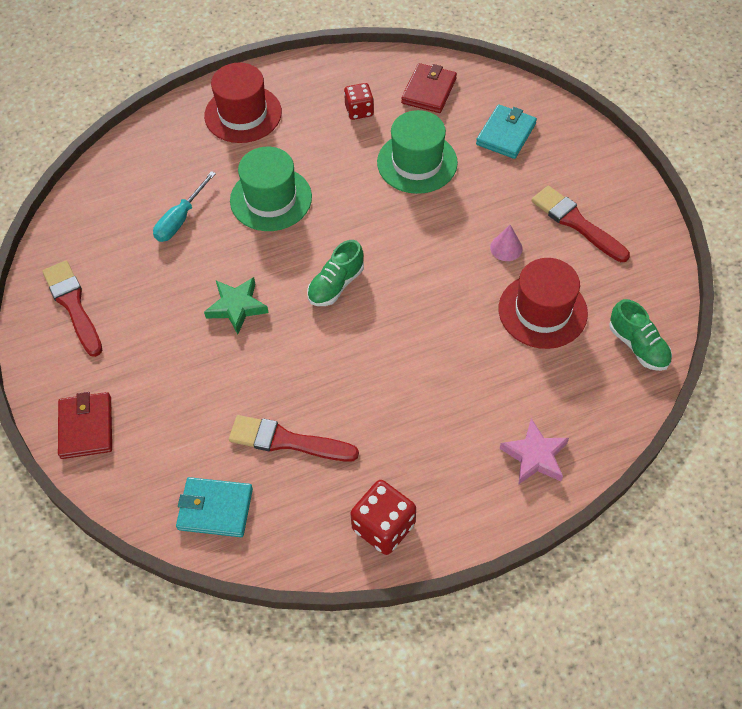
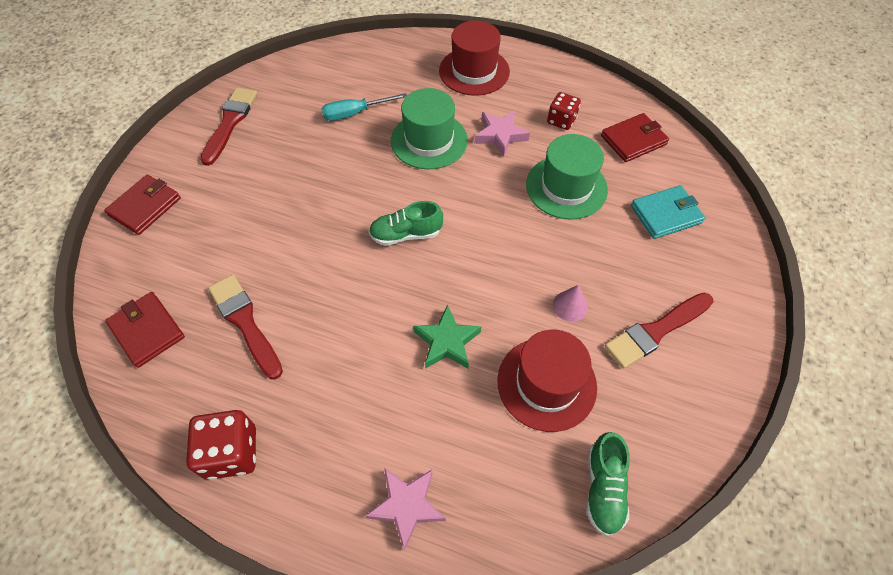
camera: 40 degrees right, 0 degrees up
turquoise wallet [176,477,253,537] -> red wallet [105,292,185,368]
green star [204,277,269,334] -> green star moved to [413,304,481,369]
red brush [531,186,630,262] -> red brush turned 120 degrees counterclockwise [605,293,713,369]
none -> pink star [474,111,530,156]

